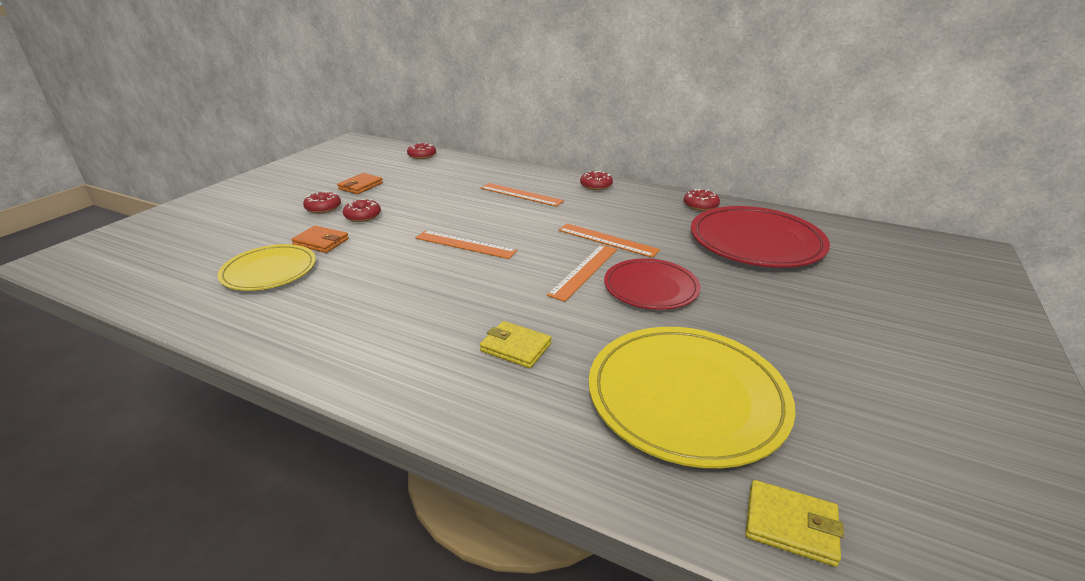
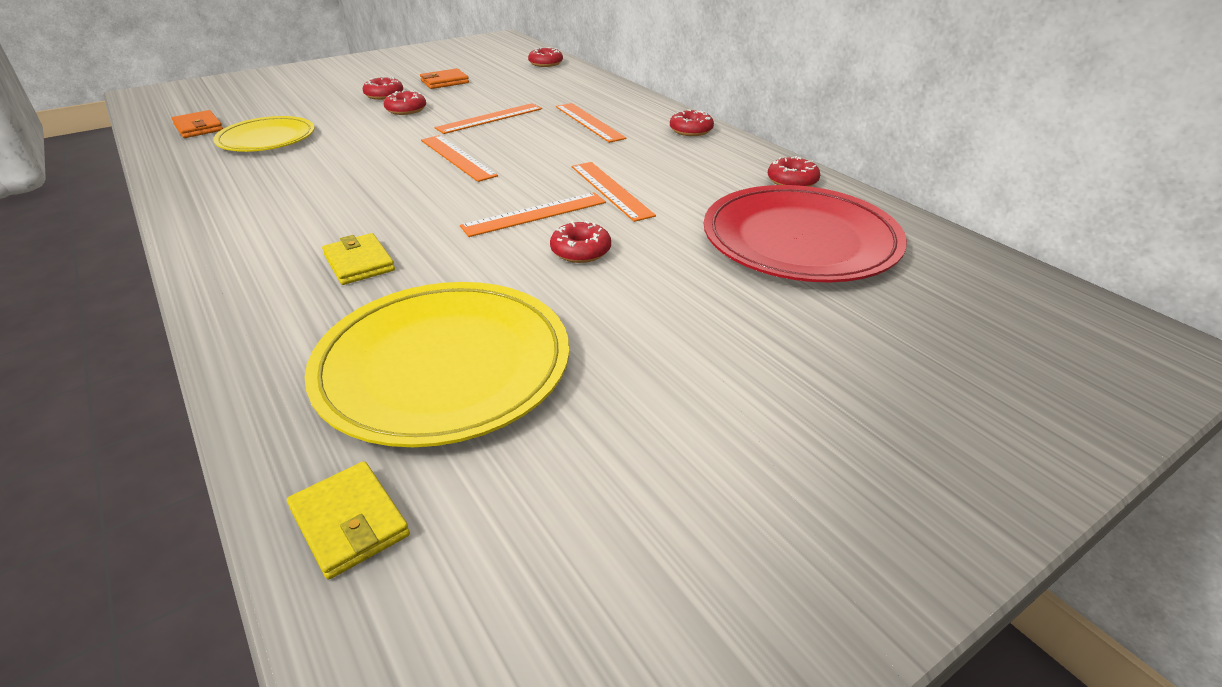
camera: 30 degrees right, 5 degrees up
orange wallet [291,226,349,253] -> orange wallet moved to [172,110,223,138]
red plate [604,258,701,310] -> red donut [550,221,611,263]
none -> orange ruler [435,103,542,134]

